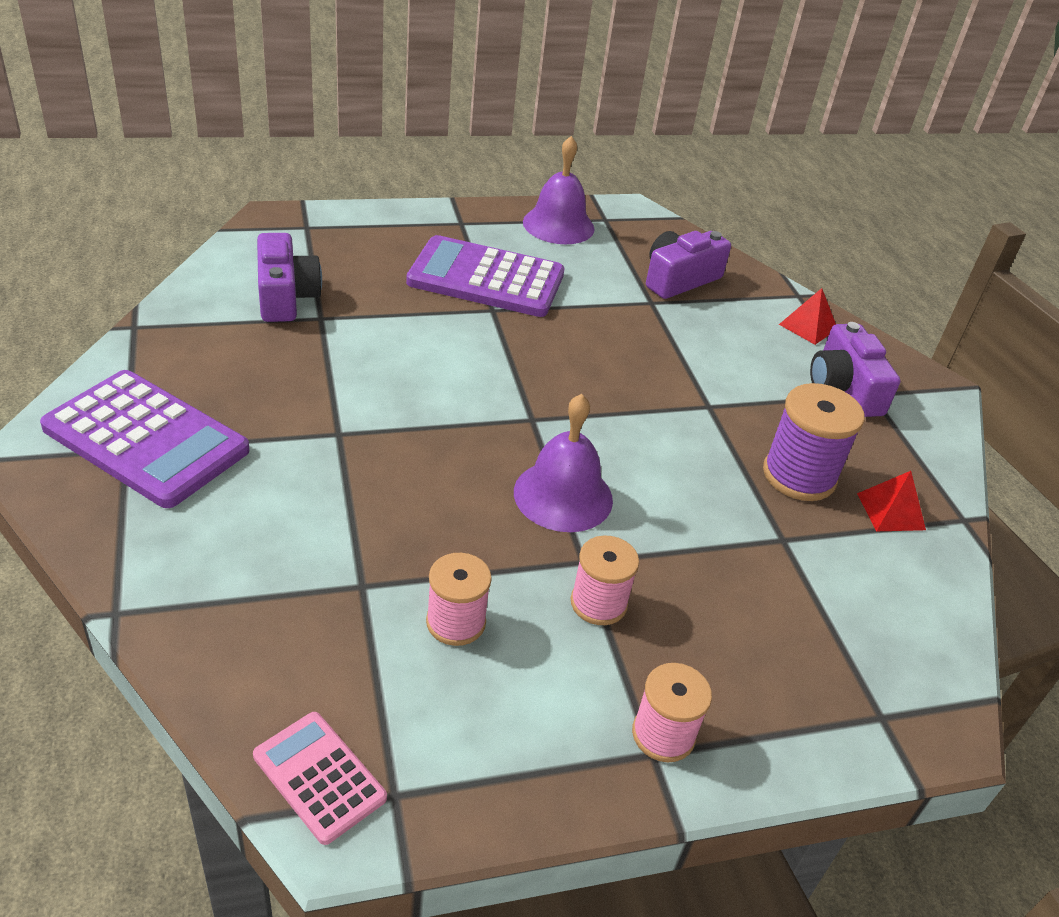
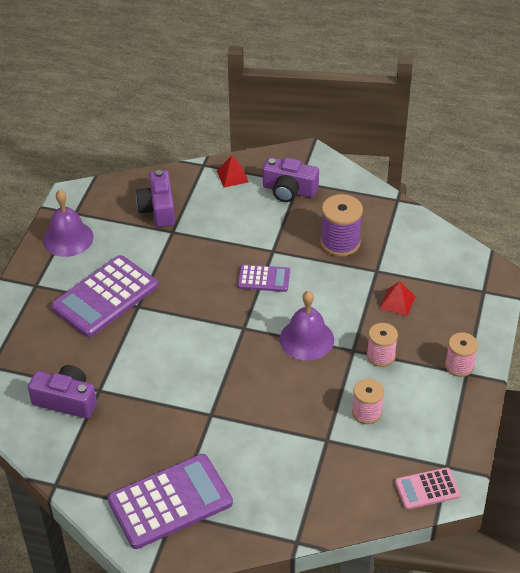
camera: 55 degrees left, 5 degrees up
red pyramid [857,471,926,531] -> red pyramid moved to [379,281,416,316]
none -> purple calculator [237,264,290,292]

